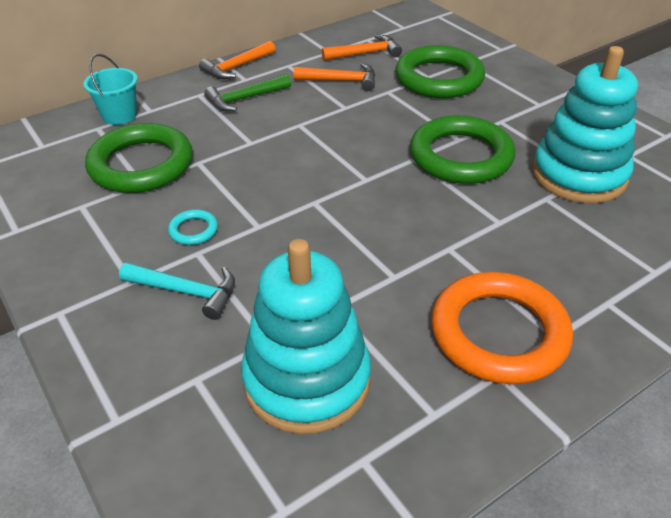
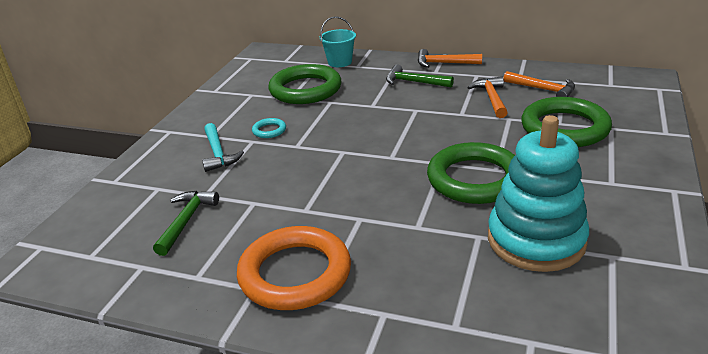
camera: 55 degrees right, 10 degrees down
turquoise stacking toy [241,239,371,434] -> green hammer [153,191,219,256]
orange hammer [294,63,376,91] -> orange hammer turned 150 degrees counterclockwise [467,76,508,118]

